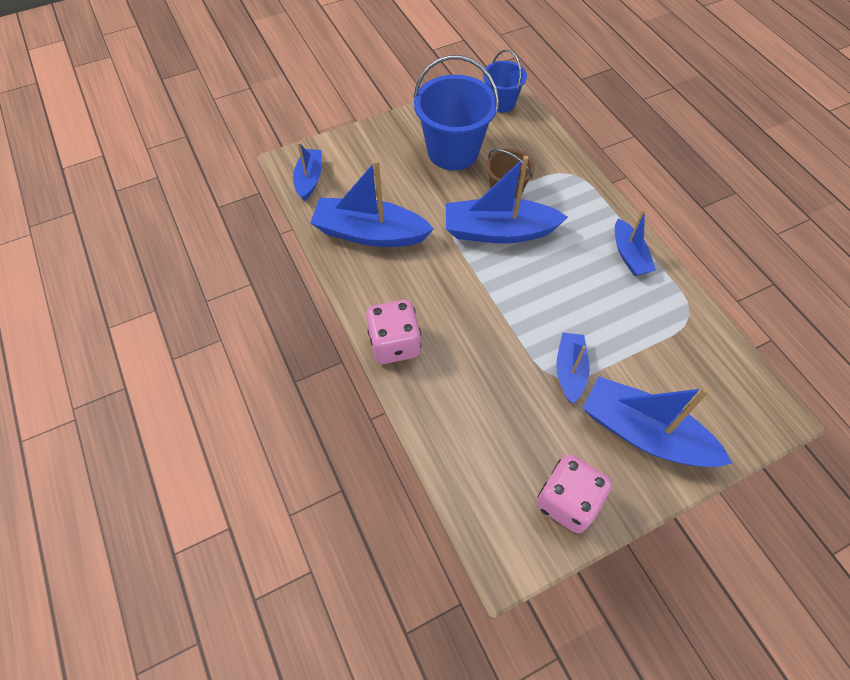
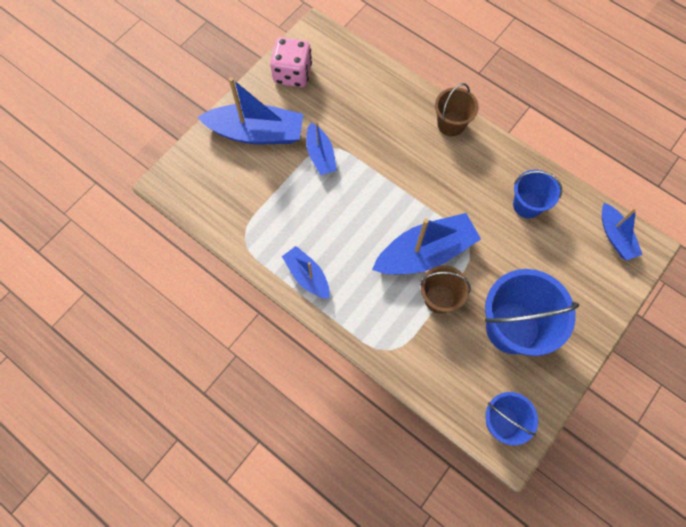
camera: 155 degrees right, 10 degrees up
blue boat [310,160,434,247] -> blue bucket [513,170,562,218]
pink dice [366,300,421,364] -> brown bucket [435,83,479,136]

